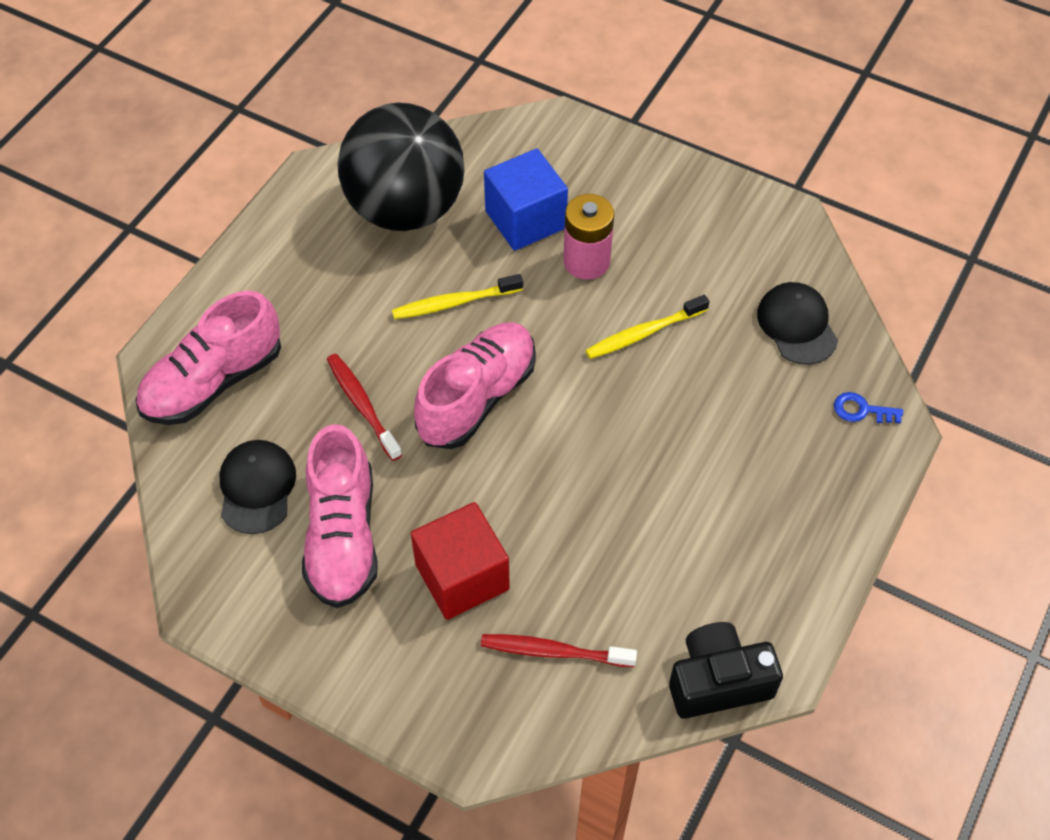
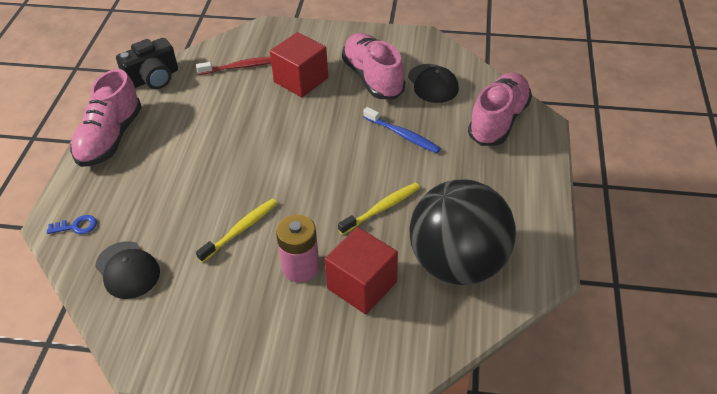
camera: 160 degrees right, 10 degrees down
red toothbrush [327,354,402,461] -> blue toothbrush [363,107,441,153]
pink shoe [414,322,536,449] -> pink shoe moved to [70,69,142,167]
blue cube [484,149,568,251] -> red cube [325,227,398,314]

